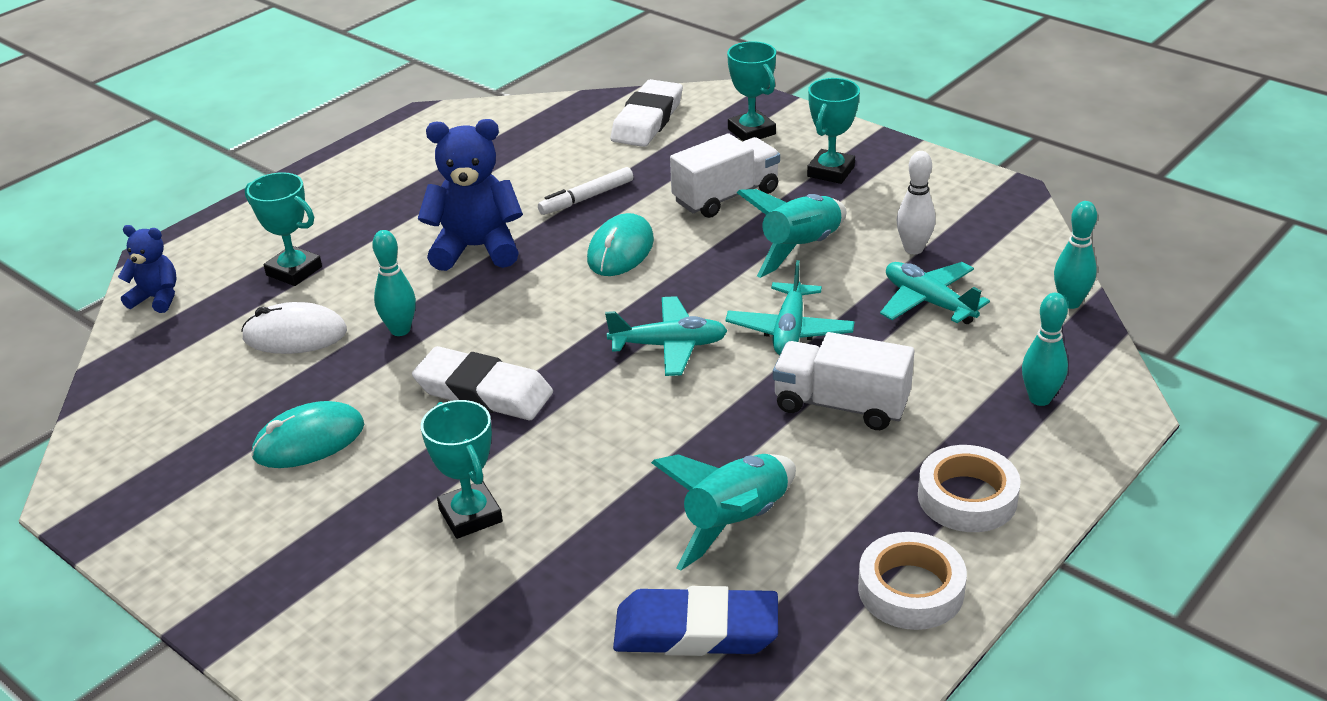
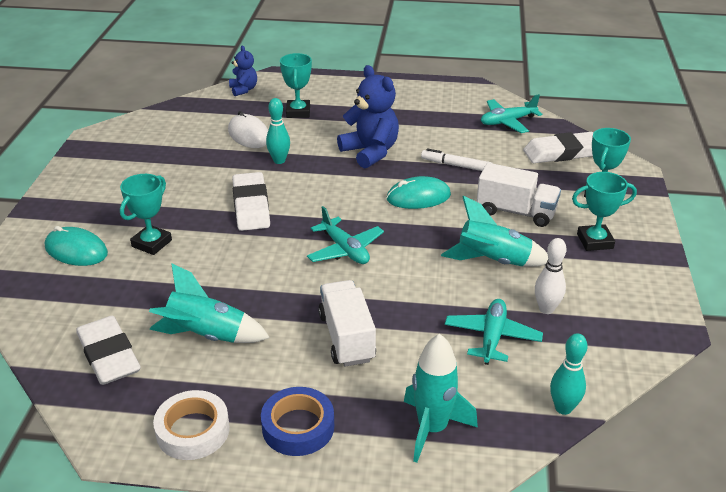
camera: 55 degrees right, 0 degrees up
turquoise mouse [251,401,364,468] -> turquoise mouse moved to [45,226,108,266]
blue eraser [613,586,778,656] -> white eraser [76,316,141,385]
turquoise plane [725,260,855,355] -> turquoise plane moved to [481,94,542,133]
white tape [918,445,1021,532] -> blue tape [261,387,334,456]
turquoise bowling pin [1022,293,1068,406] -> turquoise rocket [404,334,478,463]

